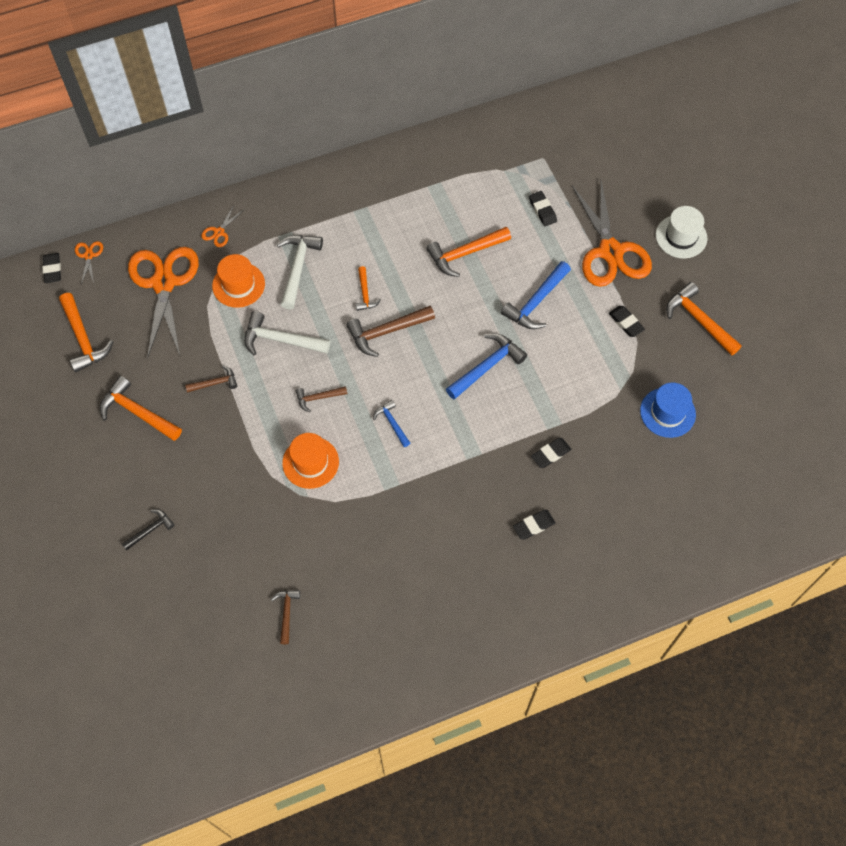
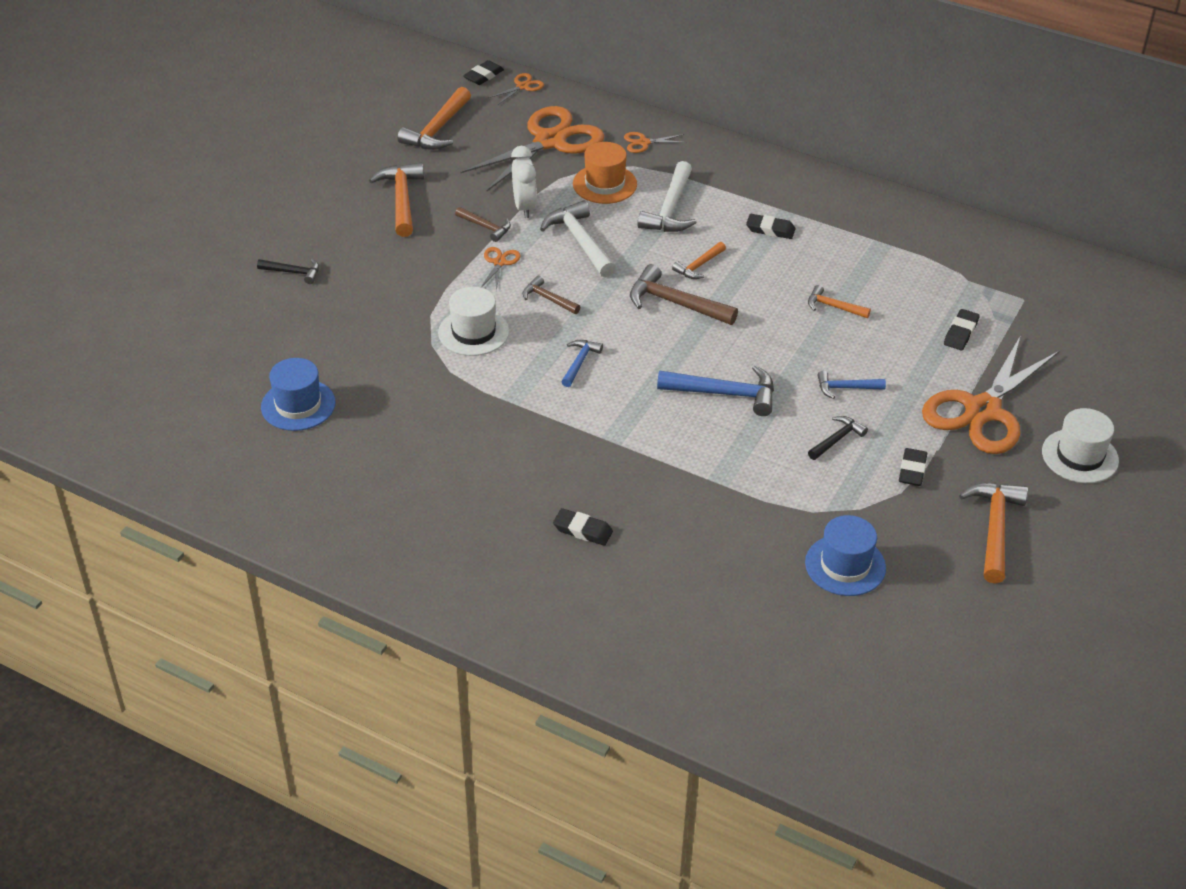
camera: 50 degrees right, 20 degrees down
brown hammer [271,590,300,644] -> blue hat [261,358,336,431]
white hammer [277,235,323,309] -> white hammer turned 135 degrees clockwise [638,161,697,232]
orange hat [282,433,339,489] -> white hat [438,286,509,356]
orange hammer [426,227,511,277] -> orange hammer [808,285,871,318], size x0.57
blue hammer [501,261,571,329] -> blue hammer [817,371,886,399], size x0.57
black eraser [531,438,571,468] -> black eraser moved to [746,214,795,239]
none -> orange scissors [481,247,521,291]
none -> white clock [511,146,537,218]
none -> black hammer [808,416,868,460]

